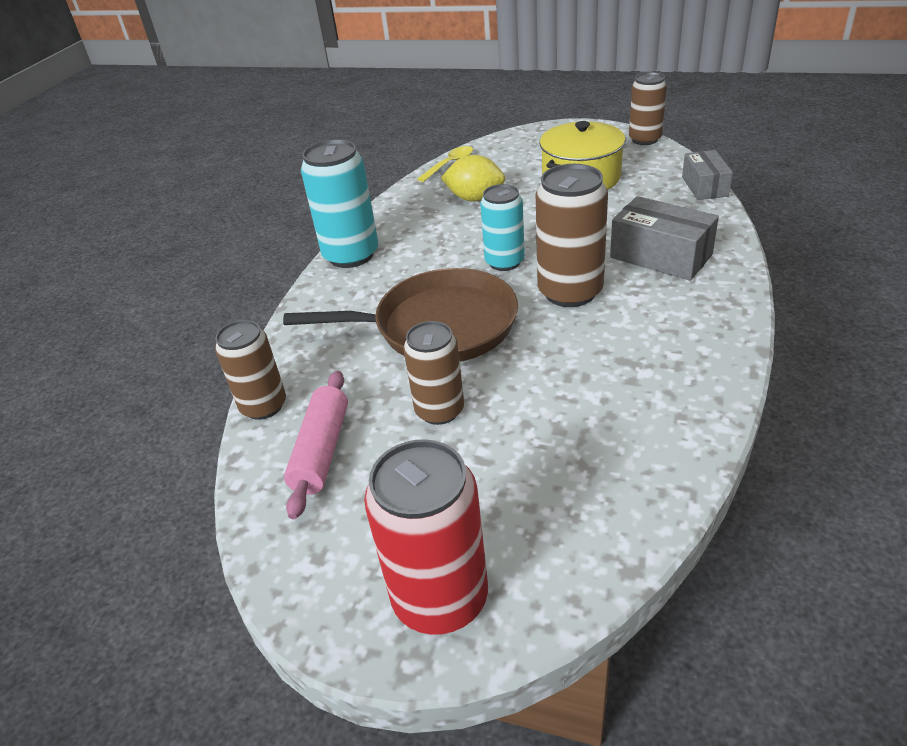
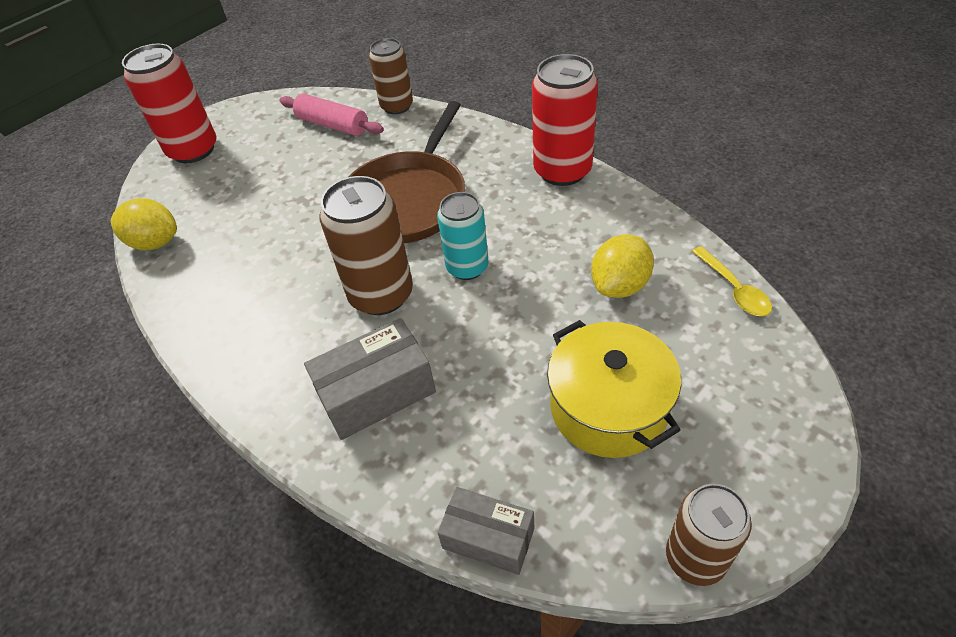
camera: 115 degrees right, 10 degrees up
turquoise can [301,139,378,268] -> red can [532,54,598,186]
brown can [403,321,464,425] -> none
none -> yellow lemon [111,198,177,250]

